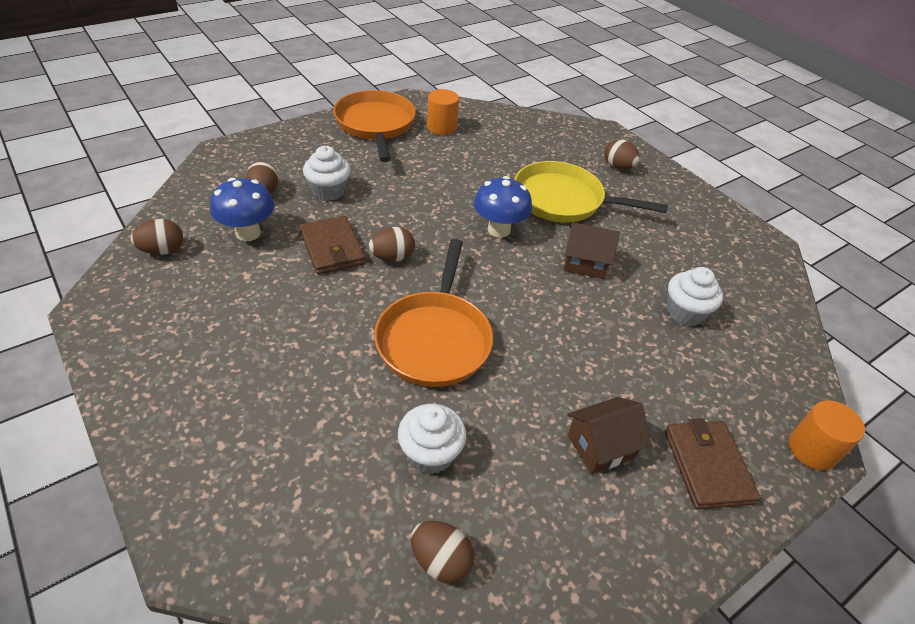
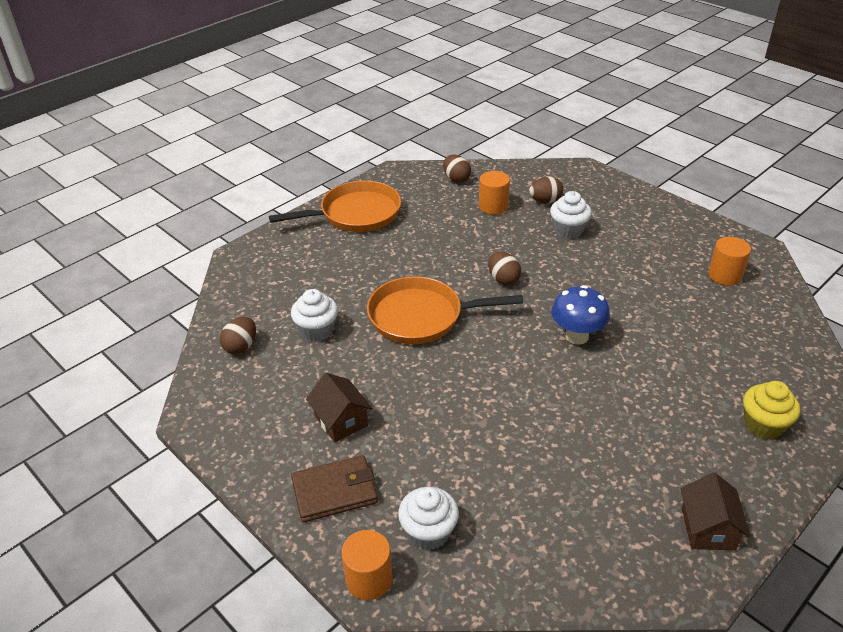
camera: 85 degrees right, 5 degrees down
blue mushroom [210,178,275,241] -> orange cylinder [479,171,510,215]
brown wallet [299,216,365,275] -> none
orange pan [333,90,416,162] -> orange pan moved to [269,181,401,232]
yellow pan [514,161,668,222] -> none
brown house [564,222,620,279] -> brown house moved to [681,473,750,550]
brown egg [605,139,640,170] -> yellow cupcake [743,381,800,439]
white cupcake [667,267,723,326] -> white cupcake moved to [398,487,459,550]

